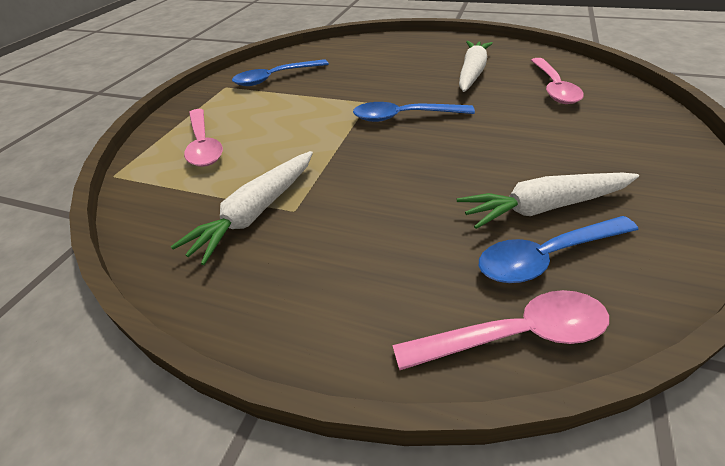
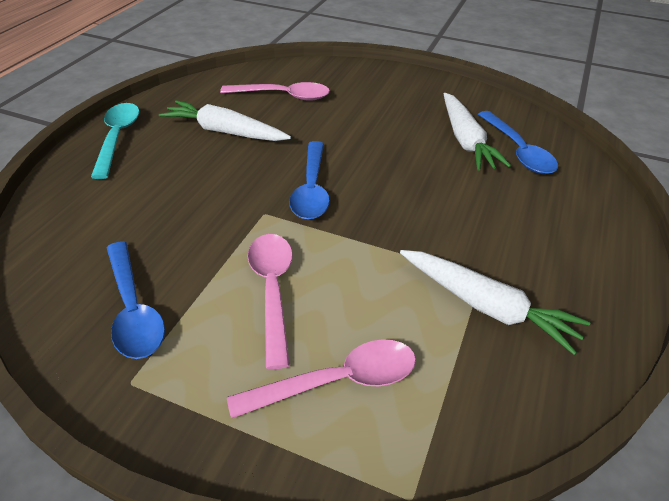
camera: 90 degrees left, 0 degrees up
pink spoon [392,290,609,370] -> pink spoon moved to [248,234,293,369]
none -> turquoise spoon [91,103,140,179]

